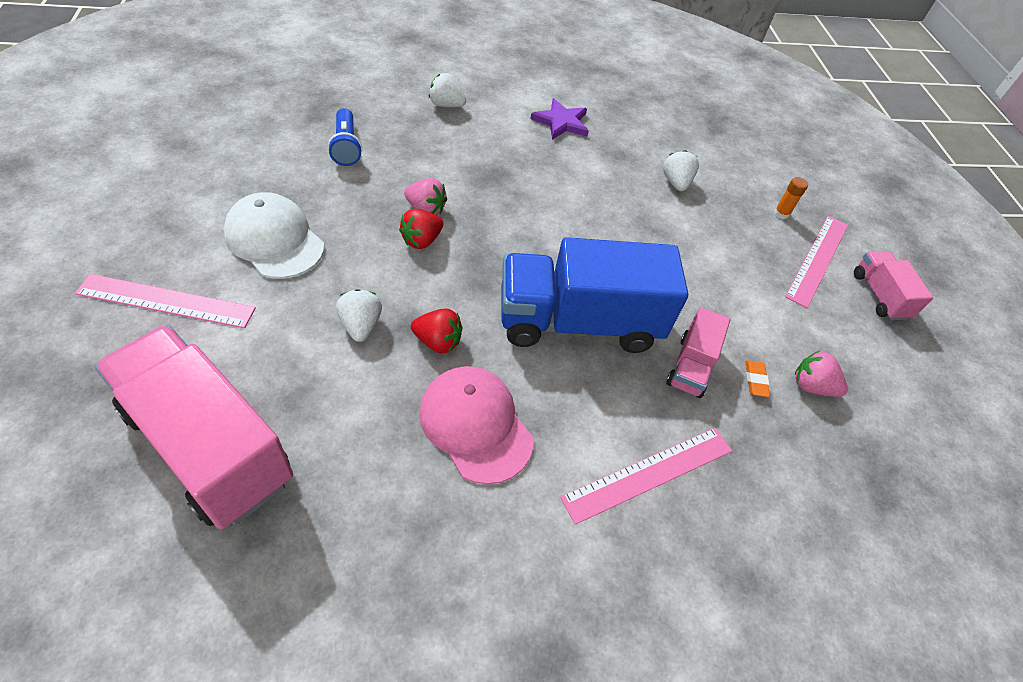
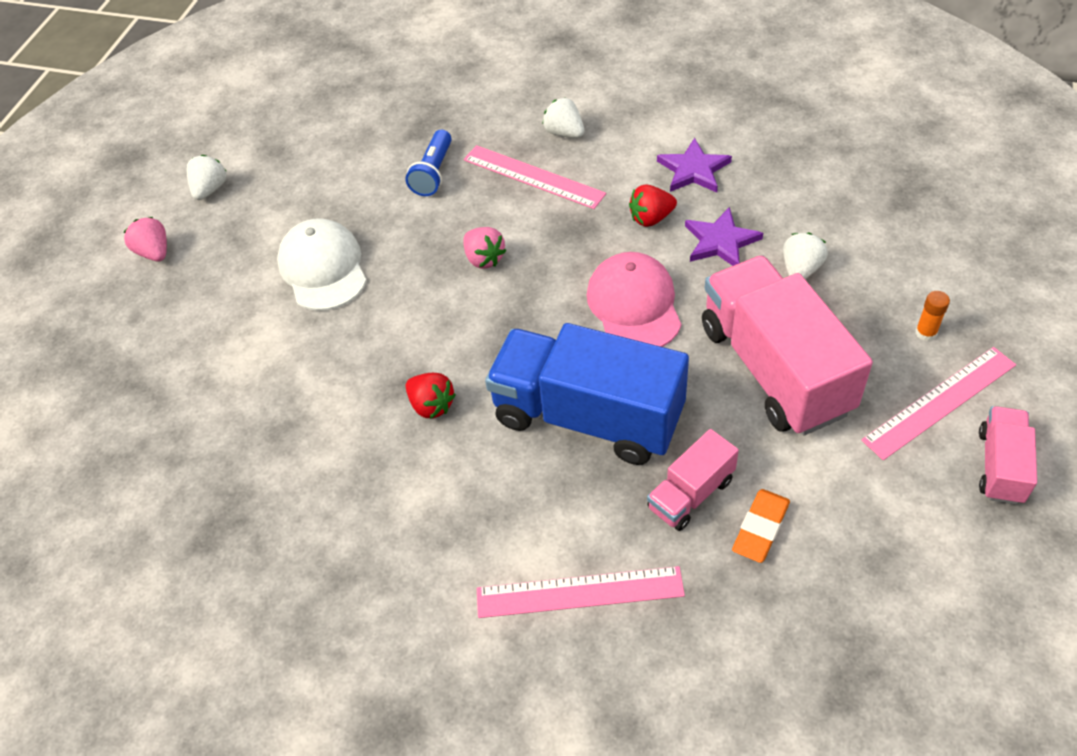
camera: 35 degrees right, 0 degrees up
pink ruler [75,274,256,328] -> pink ruler moved to [464,145,606,209]
pink truck [95,325,293,529] -> pink truck moved to [702,255,873,435]
white strawberry [336,289,382,342] -> white strawberry moved to [187,155,226,200]
red strawberry [399,209,443,249] -> red strawberry moved to [629,184,677,227]
pink cap [419,366,533,484] -> pink cap moved to [587,252,681,347]
orange eraser [745,360,770,397] -> orange eraser [732,489,790,563], size x1.56
pink strawberry [795,351,848,397] -> pink strawberry moved to [124,217,167,261]
none -> purple star [685,207,763,266]

